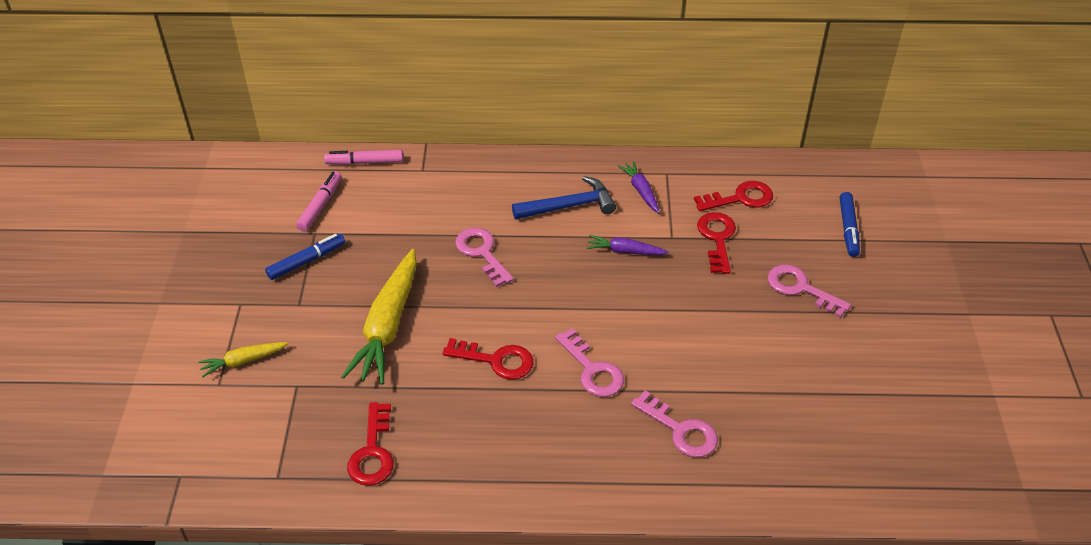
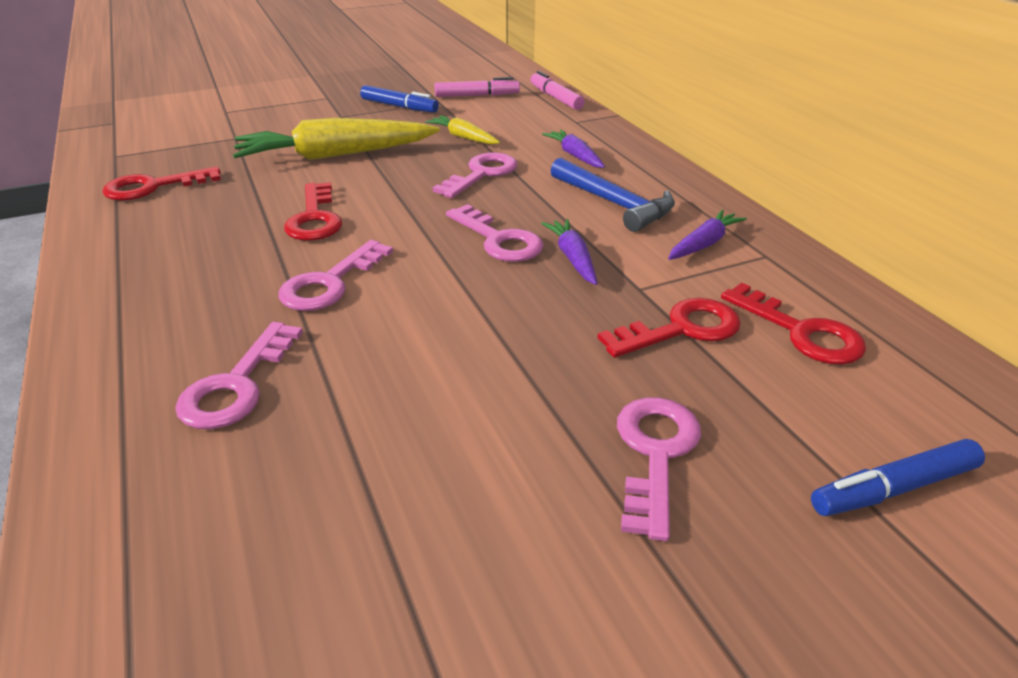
camera: 65 degrees right, 10 degrees down
yellow carrot [198,342,289,377] -> yellow carrot moved to [425,115,500,144]
none -> pink key [446,204,543,262]
none -> purple carrot [542,130,605,168]

